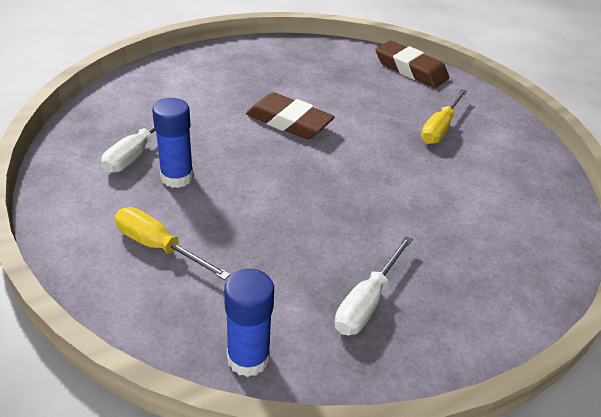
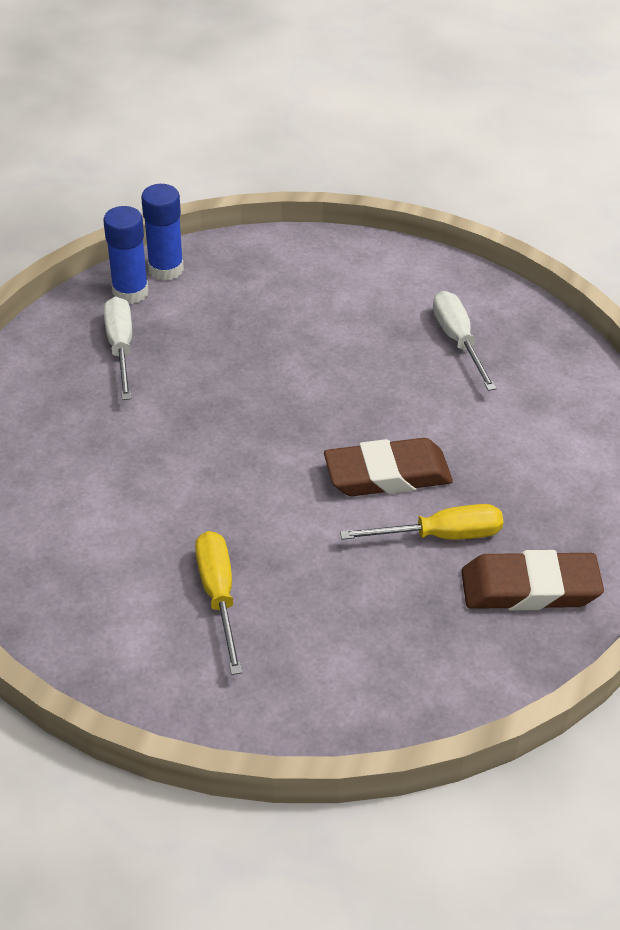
camera: 140 degrees right, 5 degrees up
yellow screwdriver [115,207,230,280] -> yellow screwdriver moved to [340,504,503,540]
blue glue stick [152,98,194,188] -> blue glue stick moved to [103,206,149,304]
brown eraser [375,40,449,88] -> brown eraser moved to [461,550,604,610]

